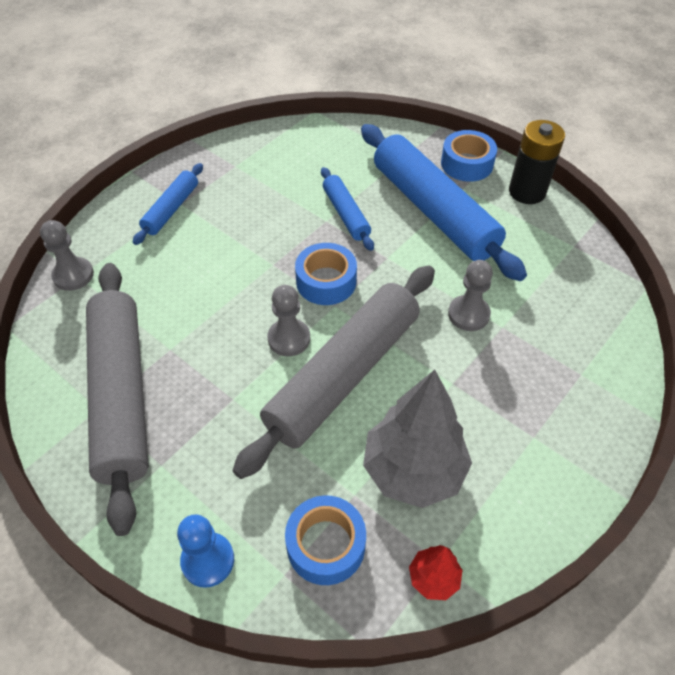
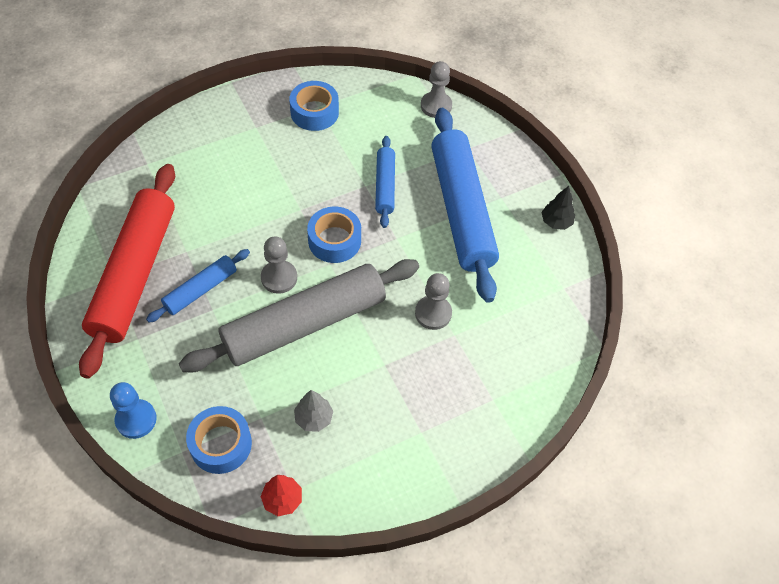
camera: 20 degrees right, 5 degrees up
grey pawn [40,220,94,291] -> grey pawn moved to [421,61,452,118]
grey rolling pin [86,263,149,536] -> red rolling pin [79,164,175,379]
blue rolling pin [133,163,203,245] -> blue rolling pin moved to [146,249,250,323]
grey tree [363,370,472,508] -> grey tree [294,390,333,432], size x0.46
blue tape [441,130,497,182] -> blue tape moved to [289,81,339,131]
black battery [509,120,565,204] -> black tree [542,186,575,230]

